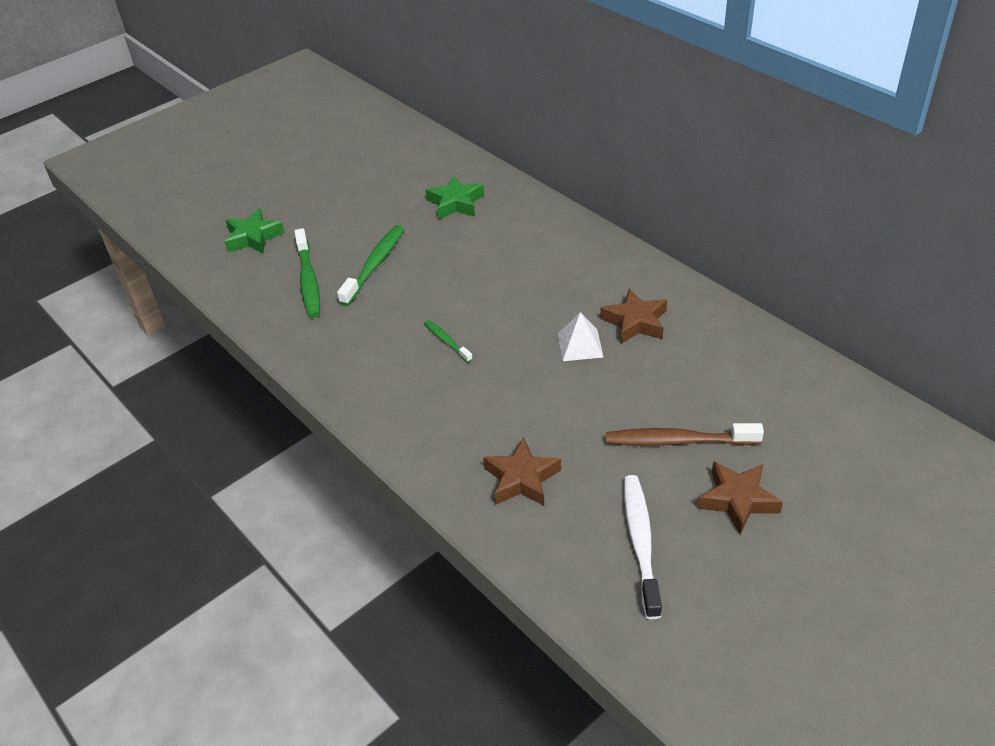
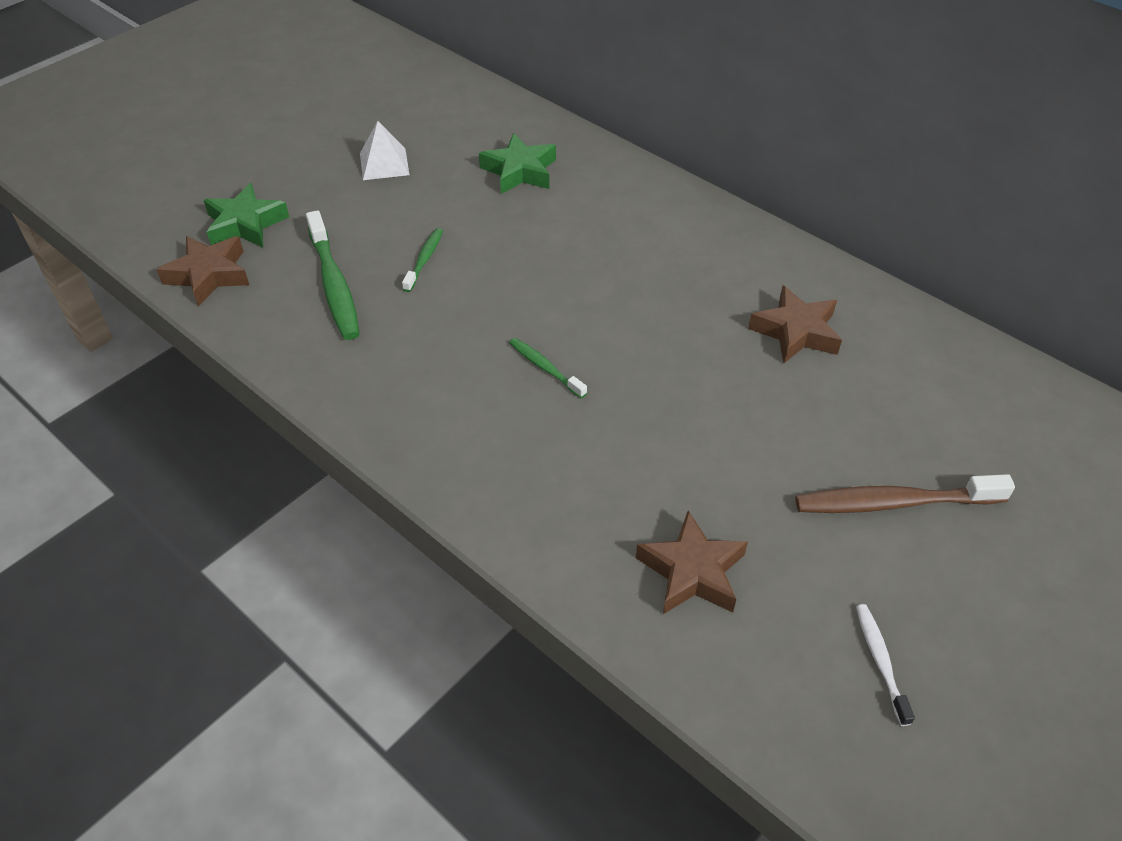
camera: 10 degrees left, 5 degrees up
green toothbrush [337,225,405,306] -> green toothbrush [402,228,443,292], size x0.55
white pyramid [558,312,604,361] -> white pyramid moved to [360,121,410,180]
white toothbrush [624,475,662,619] -> white toothbrush [856,604,915,726], size x0.55
brown star [697,461,783,535] -> brown star moved to [156,236,249,307]

